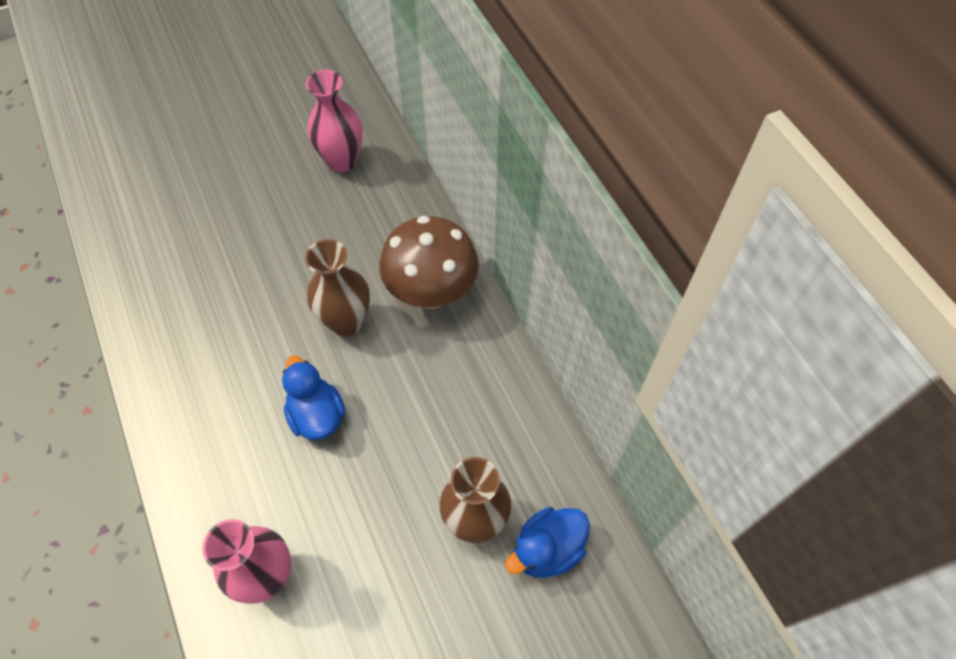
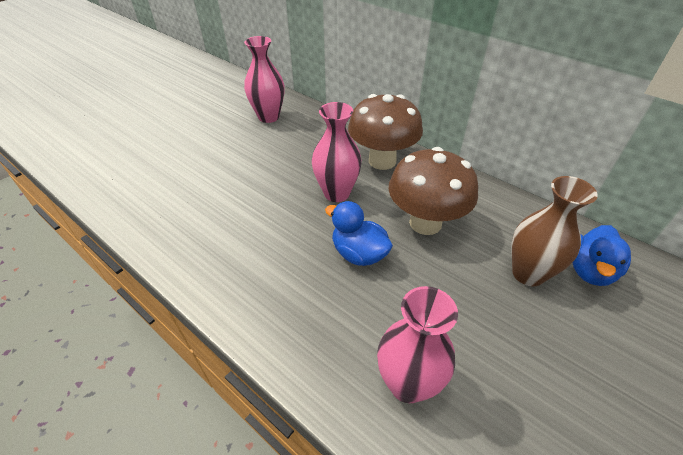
camera: 25 degrees left, 15 degrees down
brown vase [305,239,370,336] -> pink vase [312,102,362,202]
none -> brown mushroom [388,147,478,235]

